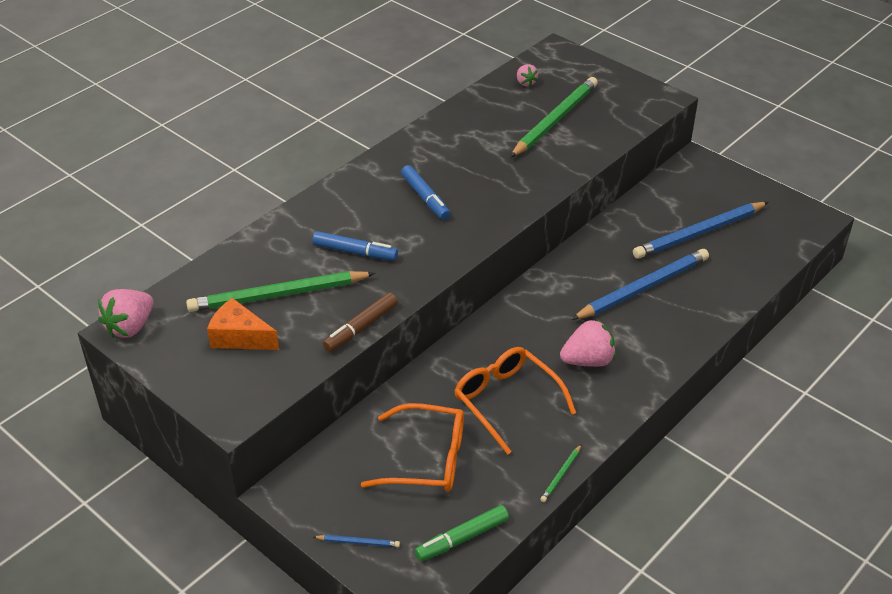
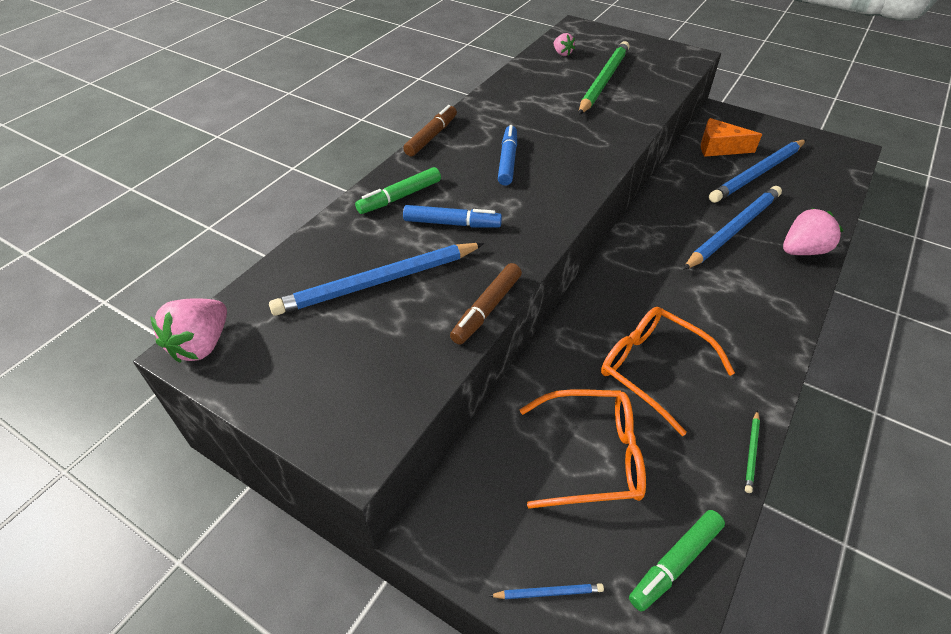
camera: 10 degrees left, 5 degrees up
green pencil [186,271,375,312] -> blue pencil [269,243,484,316]
orange cheese [207,298,279,350] -> orange cheese moved to [701,118,762,157]
blue marker [401,165,450,220] -> blue marker turned 135 degrees counterclockwise [498,125,517,186]
pink strawberry [560,319,616,367] -> pink strawberry moved to [783,208,843,255]
none -> green marker [355,167,441,214]
none -> brown marker [403,105,457,156]

